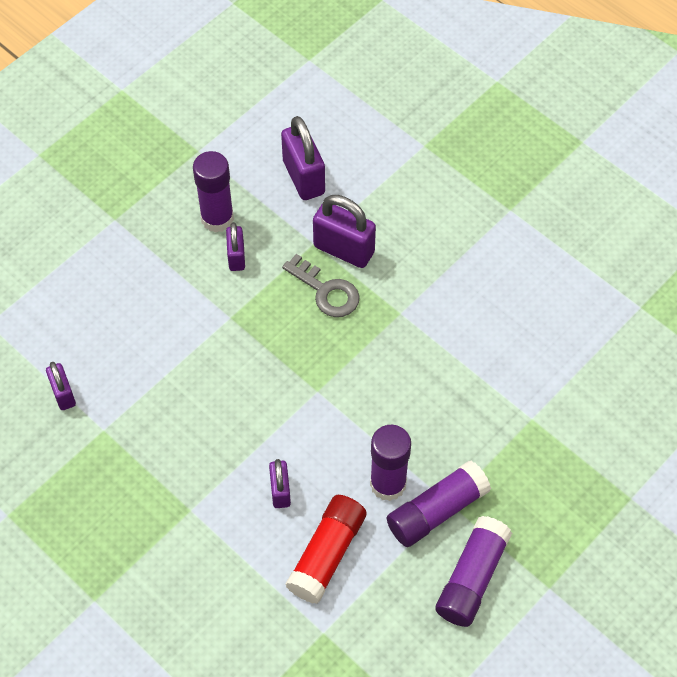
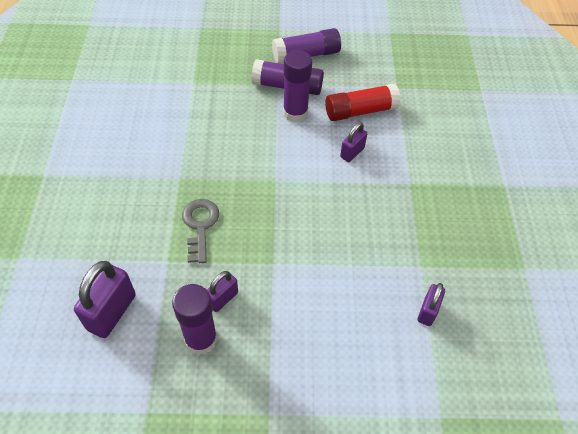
camera: 135 degrees left, 5 degrees down
purple padlock [313,195,376,268] -> none

